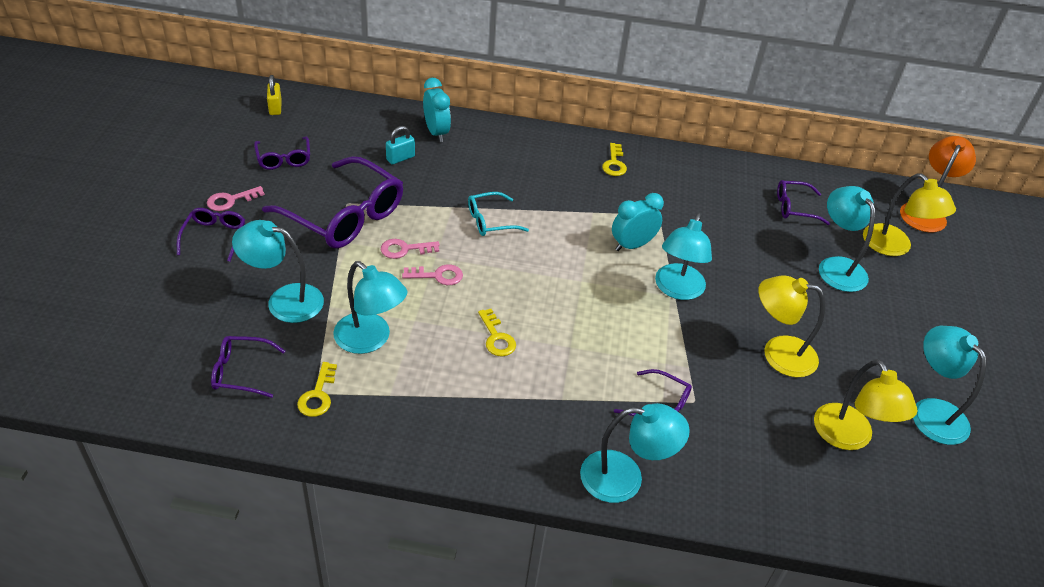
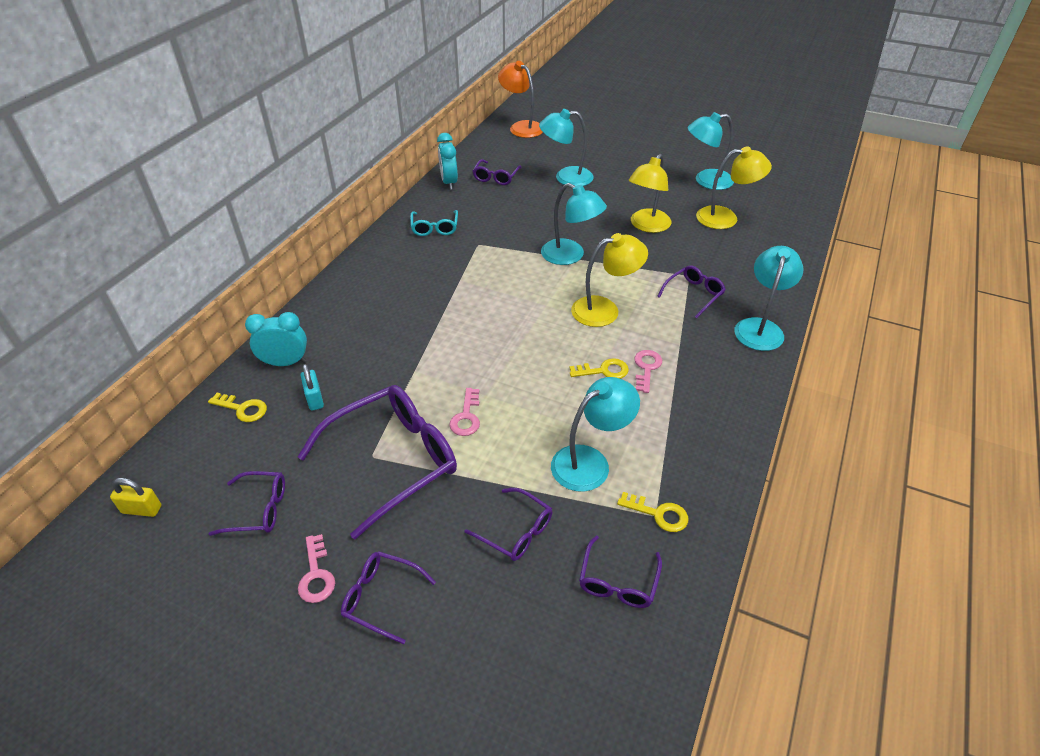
camera: 70 degrees left, 0 degrees up
turquoise lamp [232,220,324,323] -> purple glasses [465,488,552,561]
pink key [402,264,463,285] -> pink key moved to [634,350,662,393]
turquoise glasses [468,192,529,236] -> turquoise glasses moved to [410,210,458,236]
yellow key [602,143,627,176] -> yellow key moved to [208,393,267,422]
turquoise clock [612,193,664,251] -> turquoise clock moved to [437,133,458,190]
yellow lamp [863,173,956,256] -> yellow lamp moved to [571,233,648,327]

